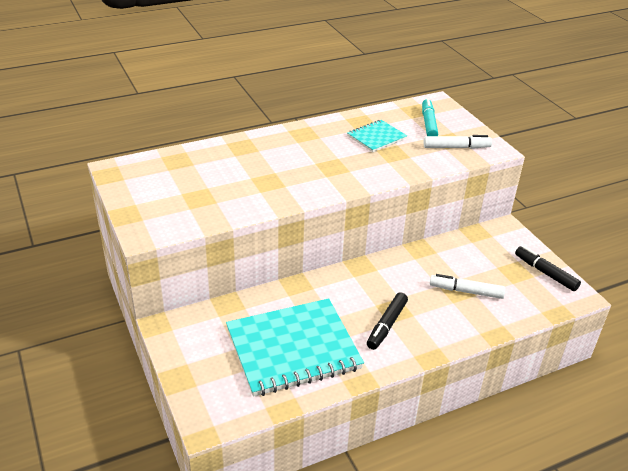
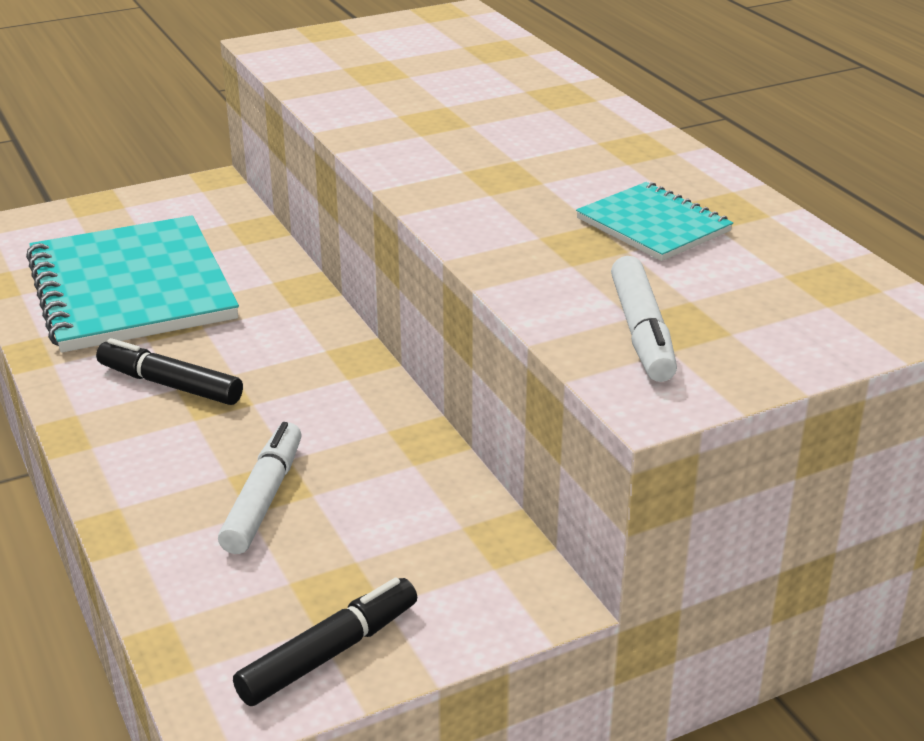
camera: 90 degrees right, 5 degrees down
turquoise marker [422,98,438,136] -> none

